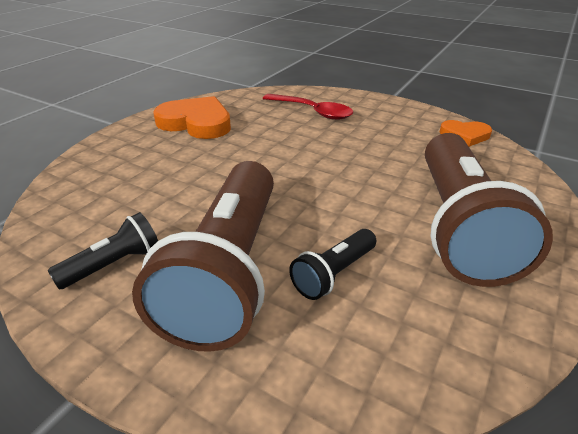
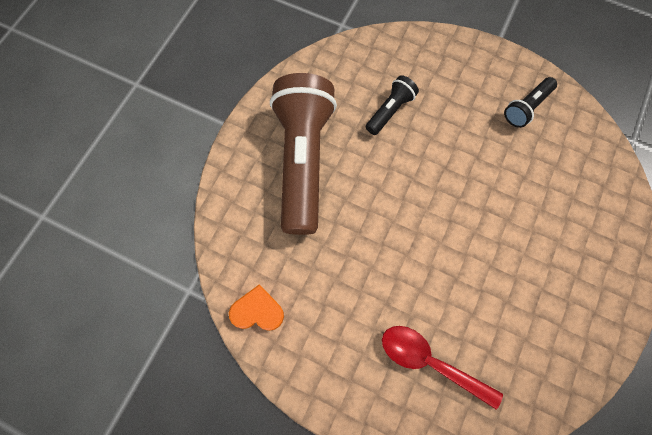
camera: 175 degrees right, 35 degrees up
brown flashlight [132,161,274,352] -> none
orange heart [153,96,231,139] -> none

